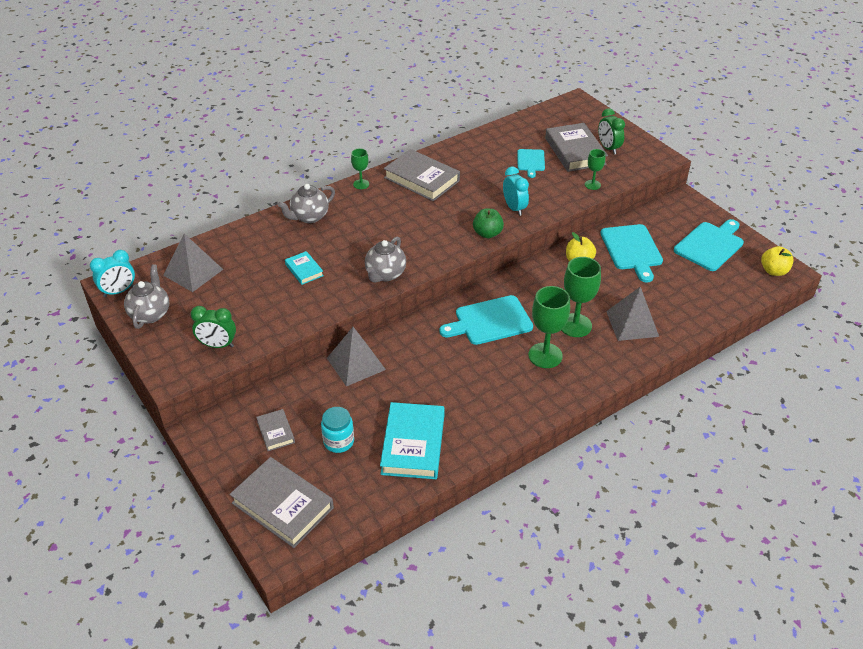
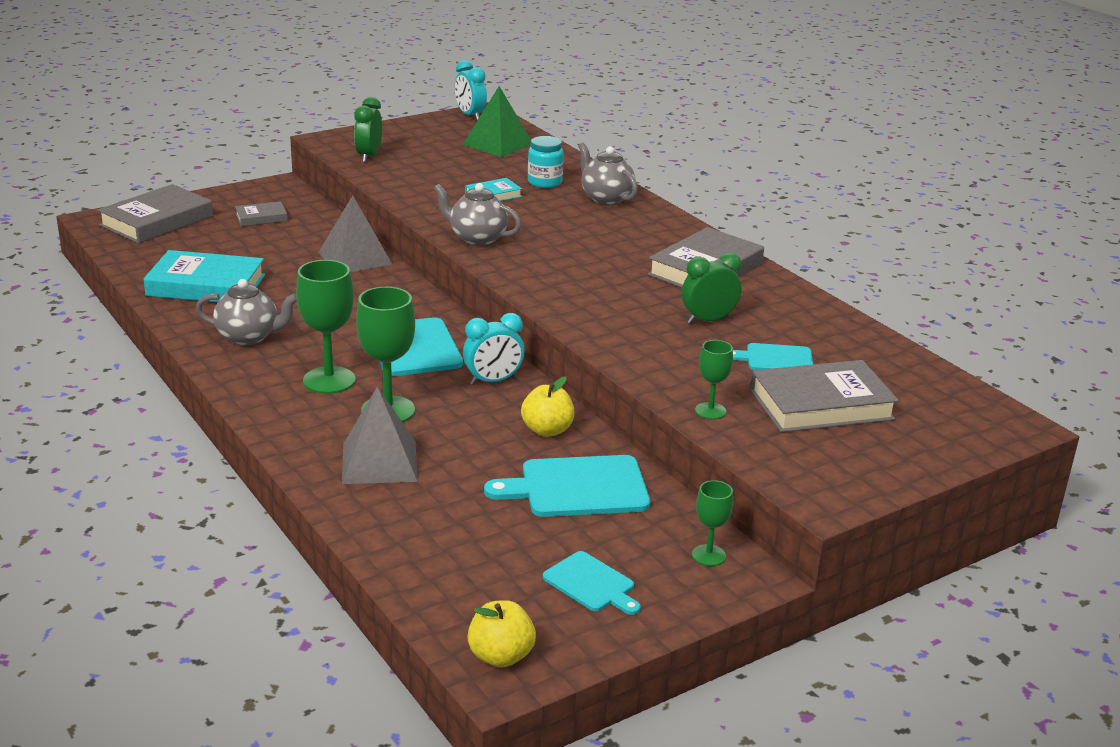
camera: 90 degrees right, 15 degrees down
grey teapot [124,264,169,329] -> grey teapot moved to [196,279,297,346]
grey pyramid [163,234,223,292] -> green pyramid [463,86,531,157]
turquoise jar [321,407,354,453] -> turquoise jar moved to [528,136,564,188]
green goblet [351,148,369,189] -> green goblet moved to [692,480,733,566]
green apple [473,208,504,238] -> none
turquoise clock [503,167,529,216] -> turquoise clock moved to [463,313,525,385]
green clock [598,108,625,155] -> green clock moved to [682,252,741,324]
turquoise cutting board [674,219,744,271] -> turquoise cutting board [543,551,641,615], size x0.59

